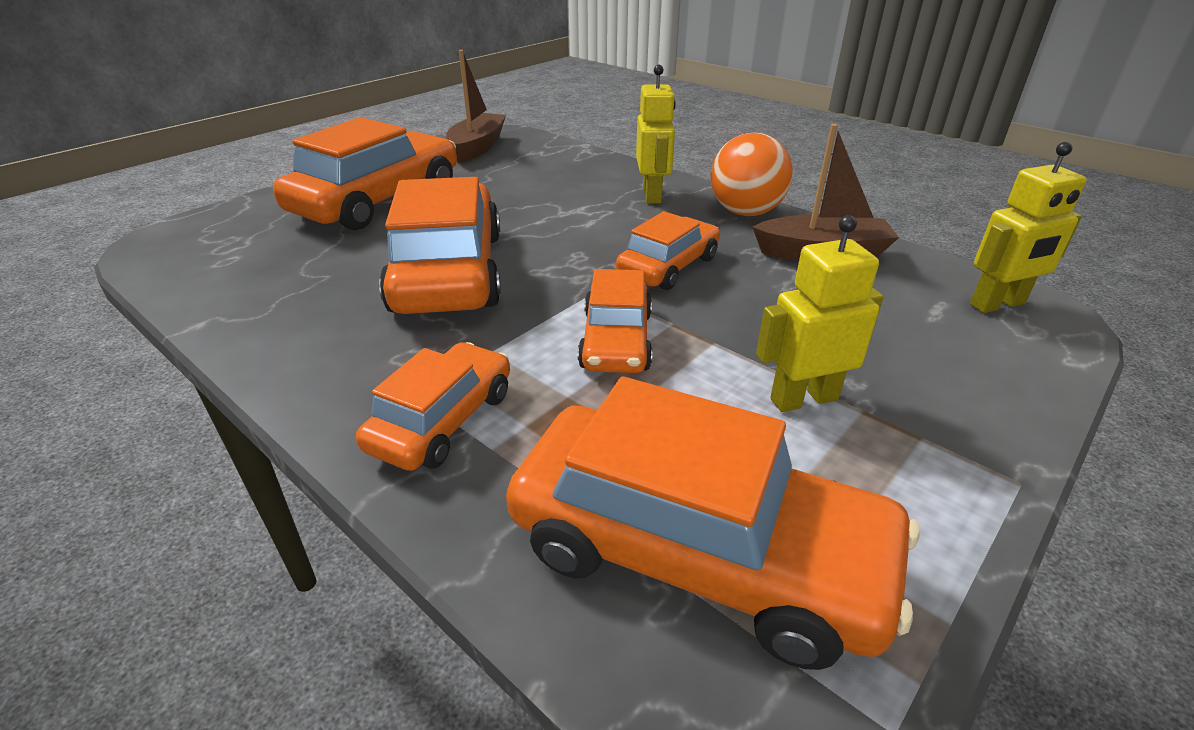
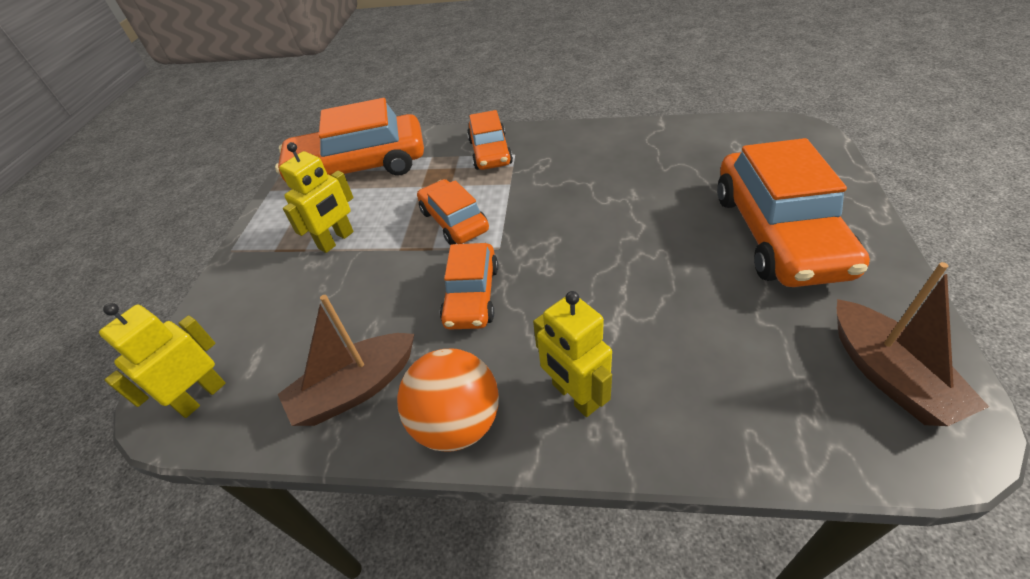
camera: 150 degrees right, 10 degrees up
orange car [379,177,501,314] -> none

